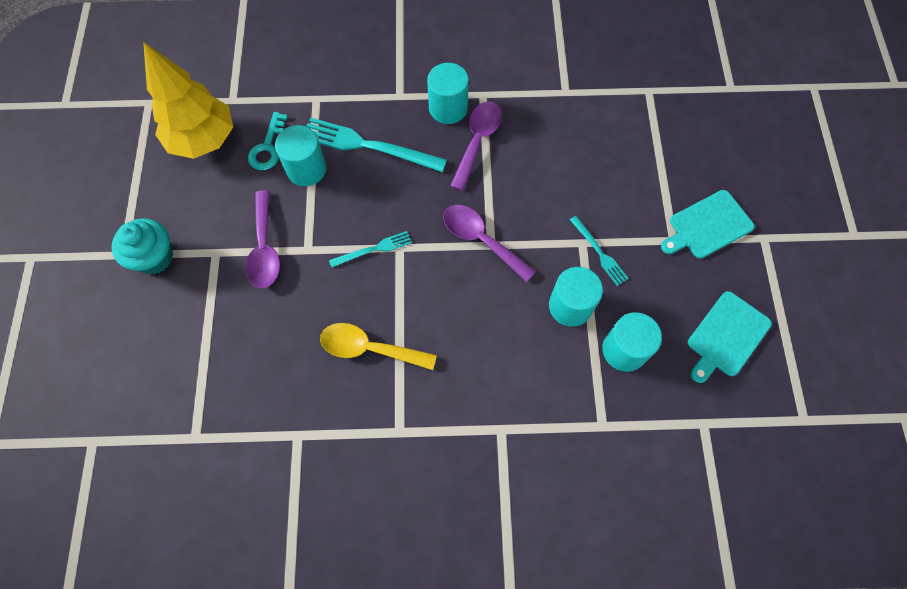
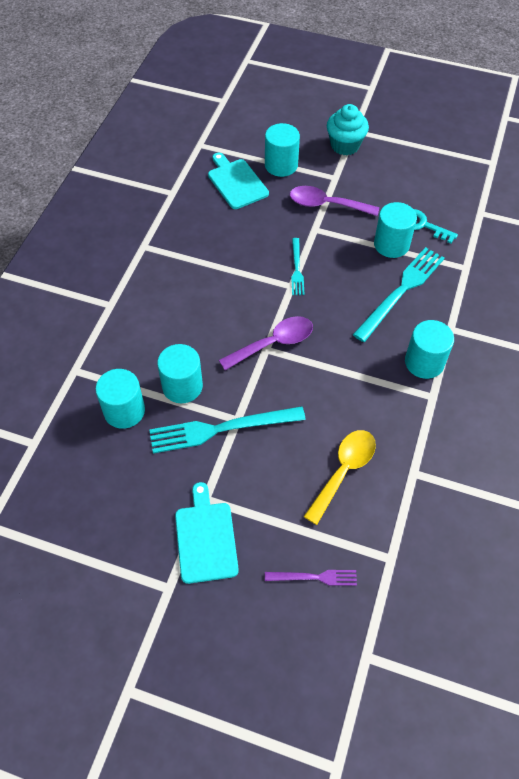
camera: 110 degrees right, 10 degrees down
yellow tree [143,42,233,159] -> none
yellow spoon [320,323,437,370] -> yellow spoon moved to [303,430,376,525]
purple spoon [450,101,502,191] -> none
turquoise fork [570,216,629,286] -> turquoise fork [149,406,306,453], size x1.89
turquoise cutting board [688,291,772,383] -> turquoise cutting board moved to [208,153,269,209]
none -> turquoise cylinder [265,123,300,177]
none -> purple fork [265,570,357,586]

